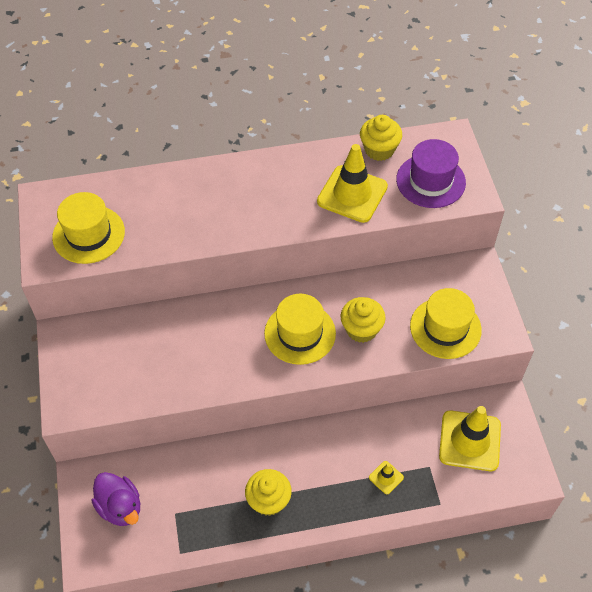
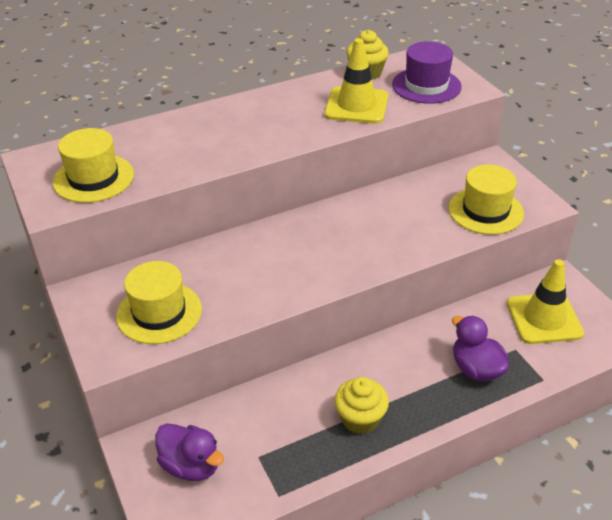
camera: 15 degrees left, 15 degrees down
yellow hat [264,294,336,365] -> yellow hat moved to [116,261,202,344]
yellow cupcake [341,297,386,343] -> none
yellow traffic cone [369,461,404,494] -> purple duck [452,315,509,381]

